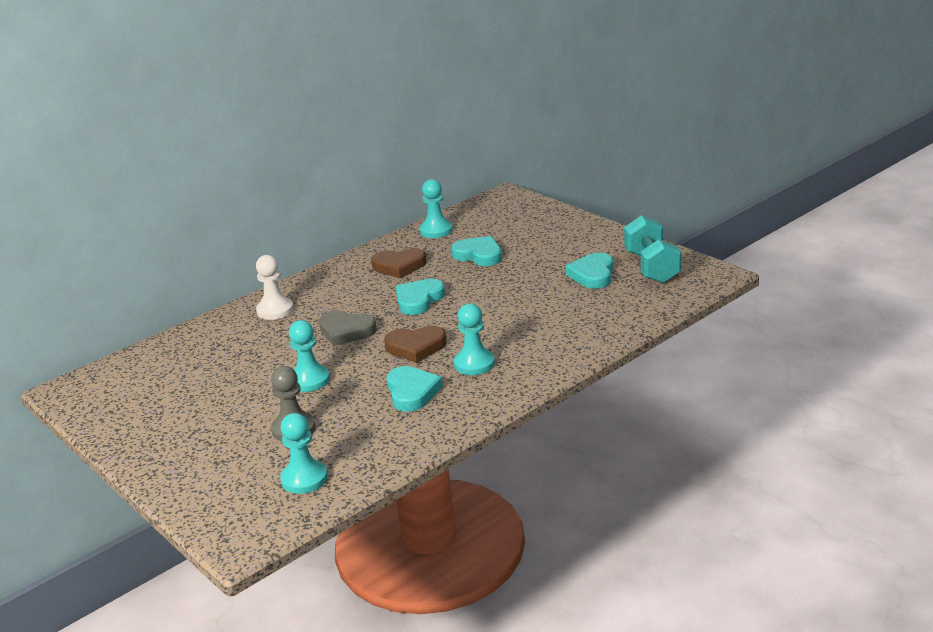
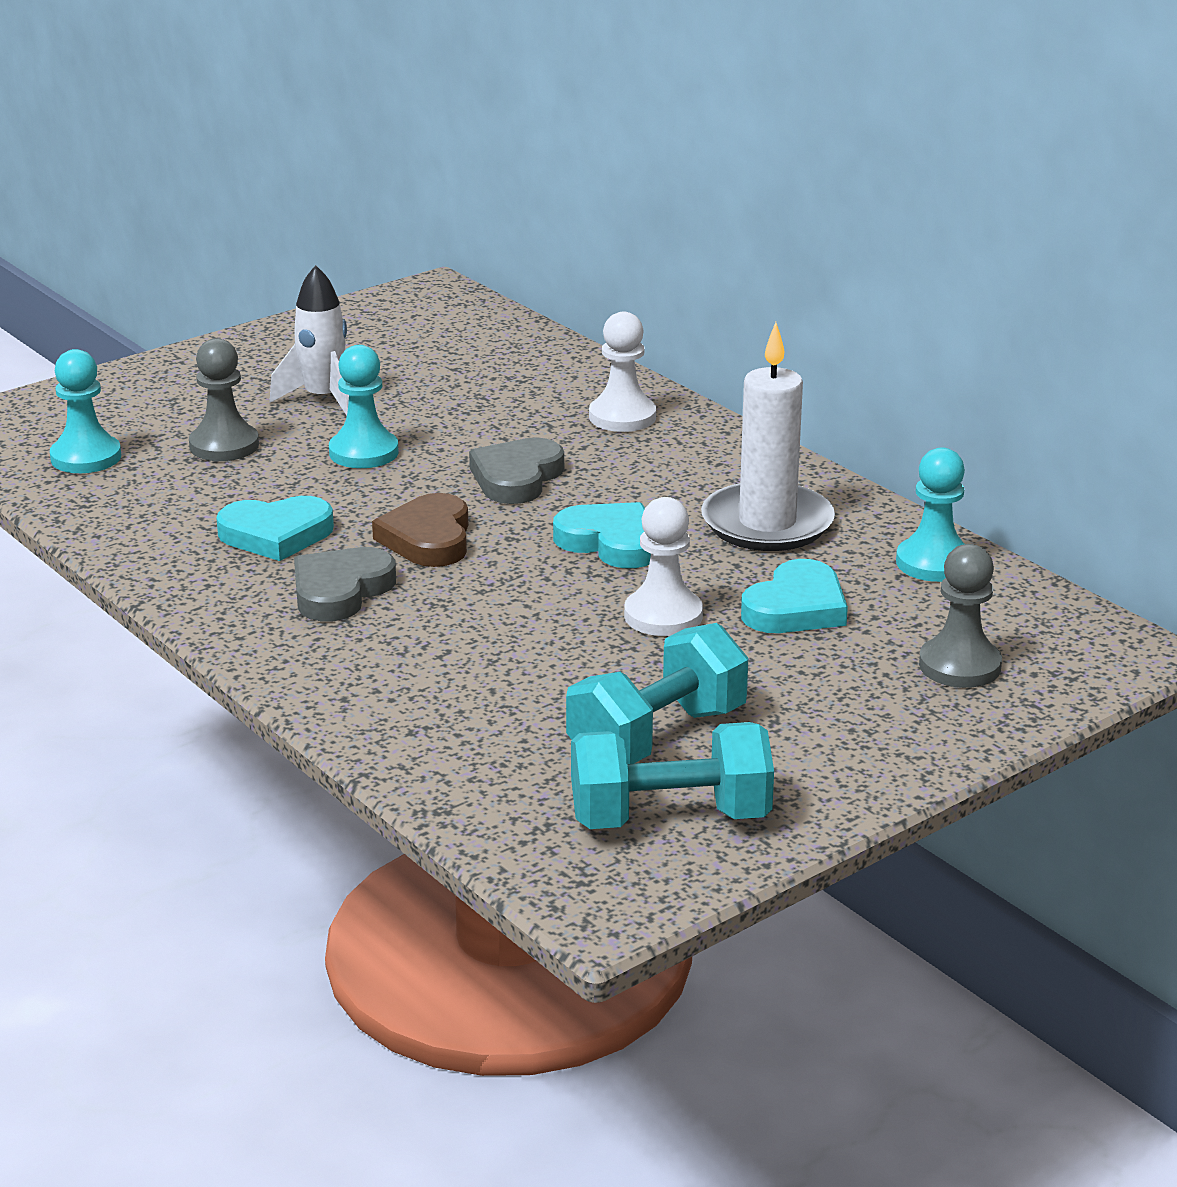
camera: 90 degrees right, 0 degrees up
brown heart [371,248,426,278] -> white candle [701,322,835,551]
turquoise pawn [454,303,495,375] -> grey heart [294,547,396,621]
turquoise heart [565,253,613,289] -> turquoise dumbbell [566,623,748,764]
none -> white rocket [269,265,349,416]
none -> white pawn [624,497,703,636]
none -> grey pawn [919,544,1002,688]

